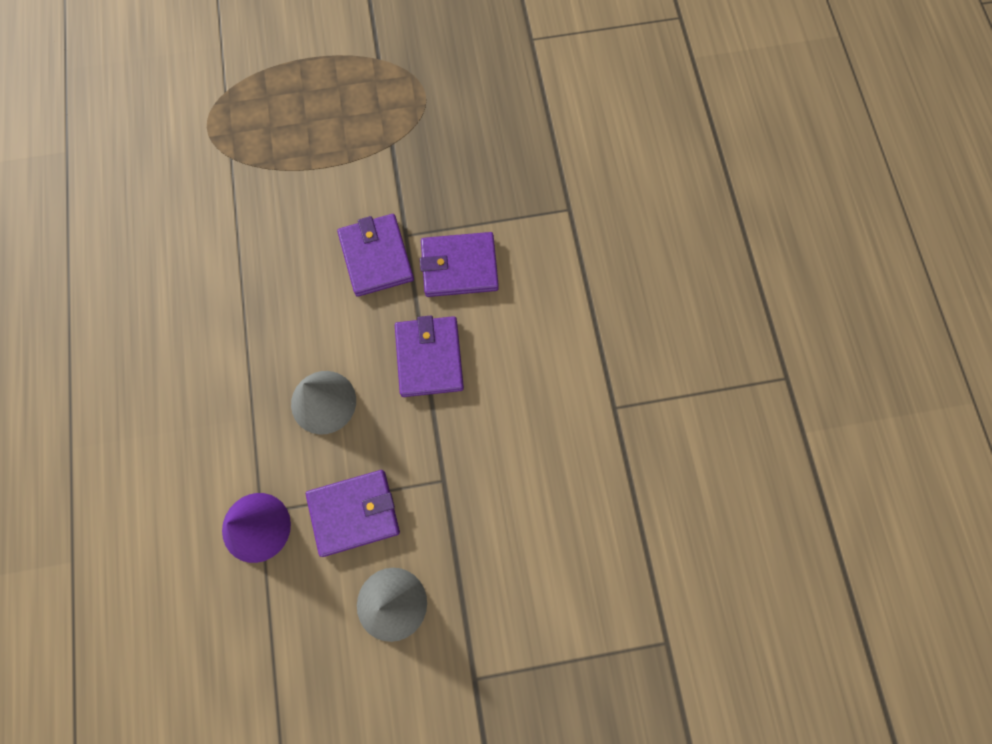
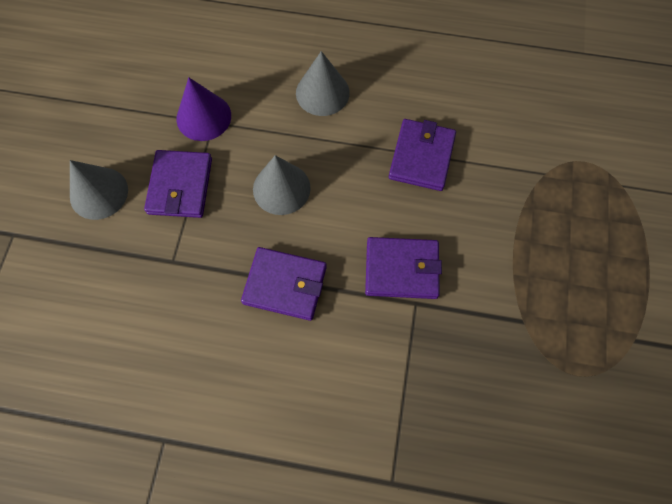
camera: 110 degrees right, 5 degrees down
purple wallet [420,232,499,297] -> purple wallet moved to [389,119,456,191]
none -> grey cone [296,51,350,116]

